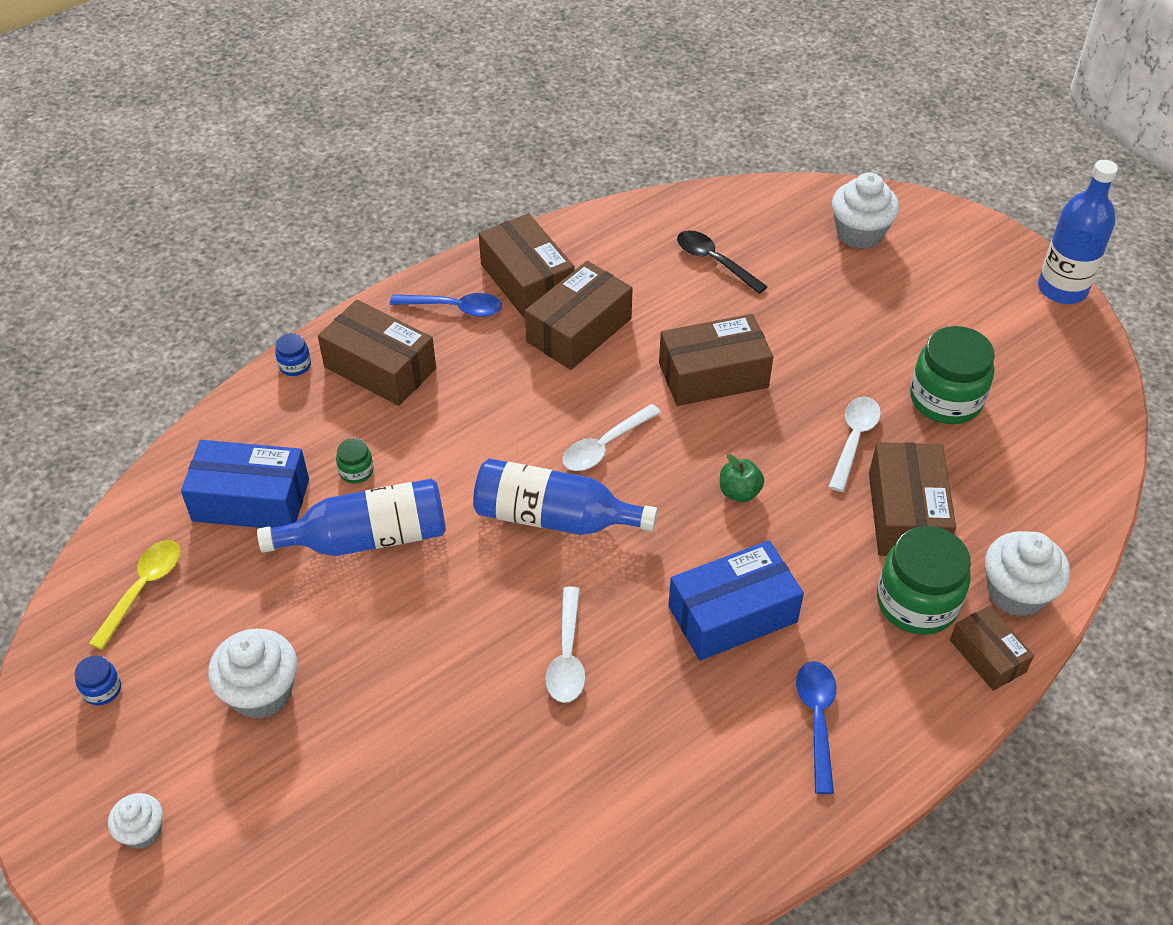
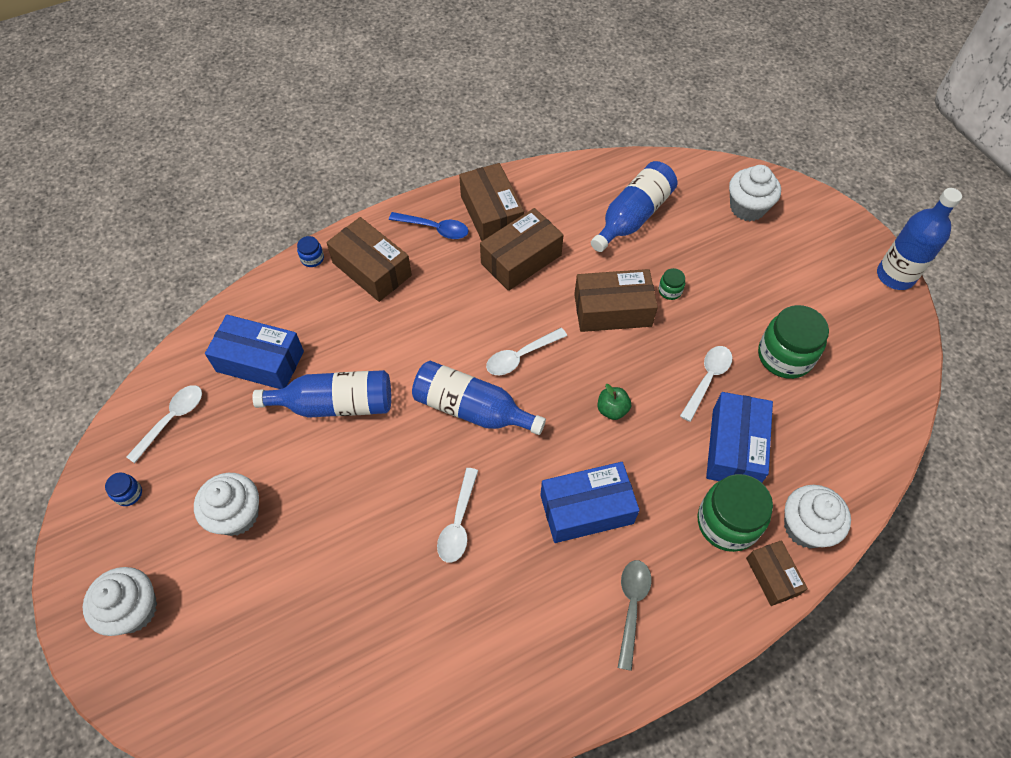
camera: 10 degrees right, 10 degrees up
yellow spoon [89,540,180,650] -> white spoon [126,385,202,463]
white cupcake [108,793,163,849] -> white cupcake [83,567,157,636], size x1.74
green jar [336,438,374,484] -> green jar moved to [659,268,685,300]
black spoon [677,230,768,294] -> blue bottle [591,161,677,252]
blue spoon [796,661,836,794] -> grey spoon [618,560,651,671]
brown box [869,442,956,556] -> blue box [706,392,773,483]

